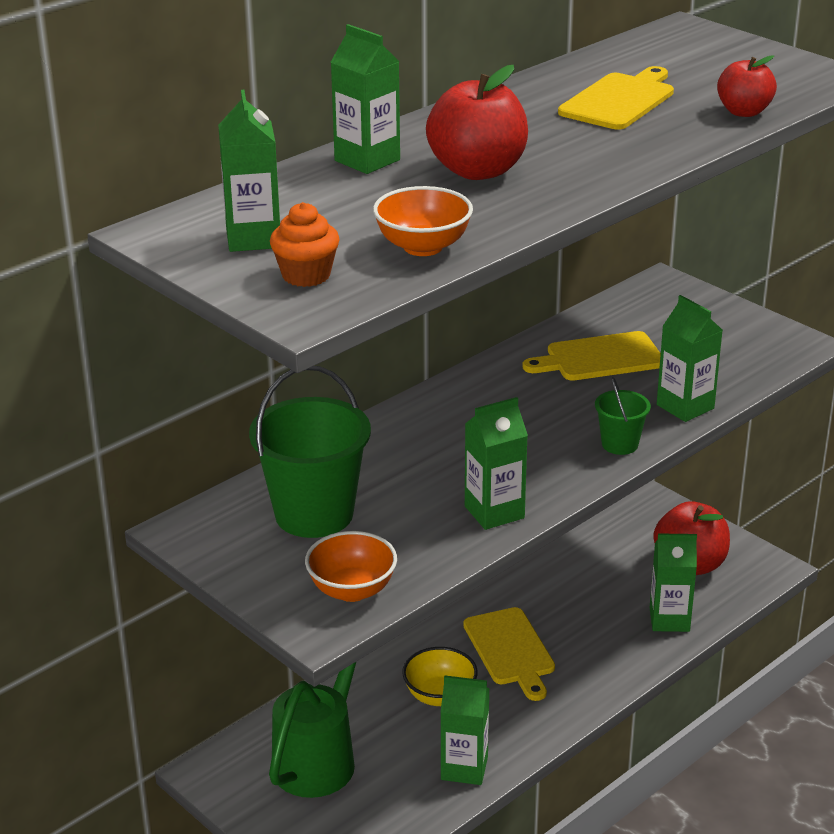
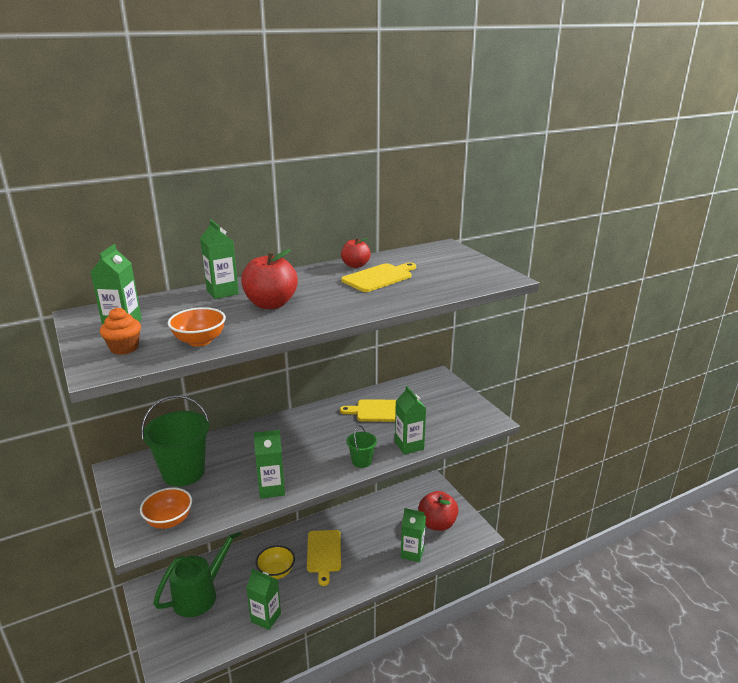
camera: 15 degrees right, 5 degrees down
red apple [717,55,777,117] -> red apple moved to [341,238,371,268]

